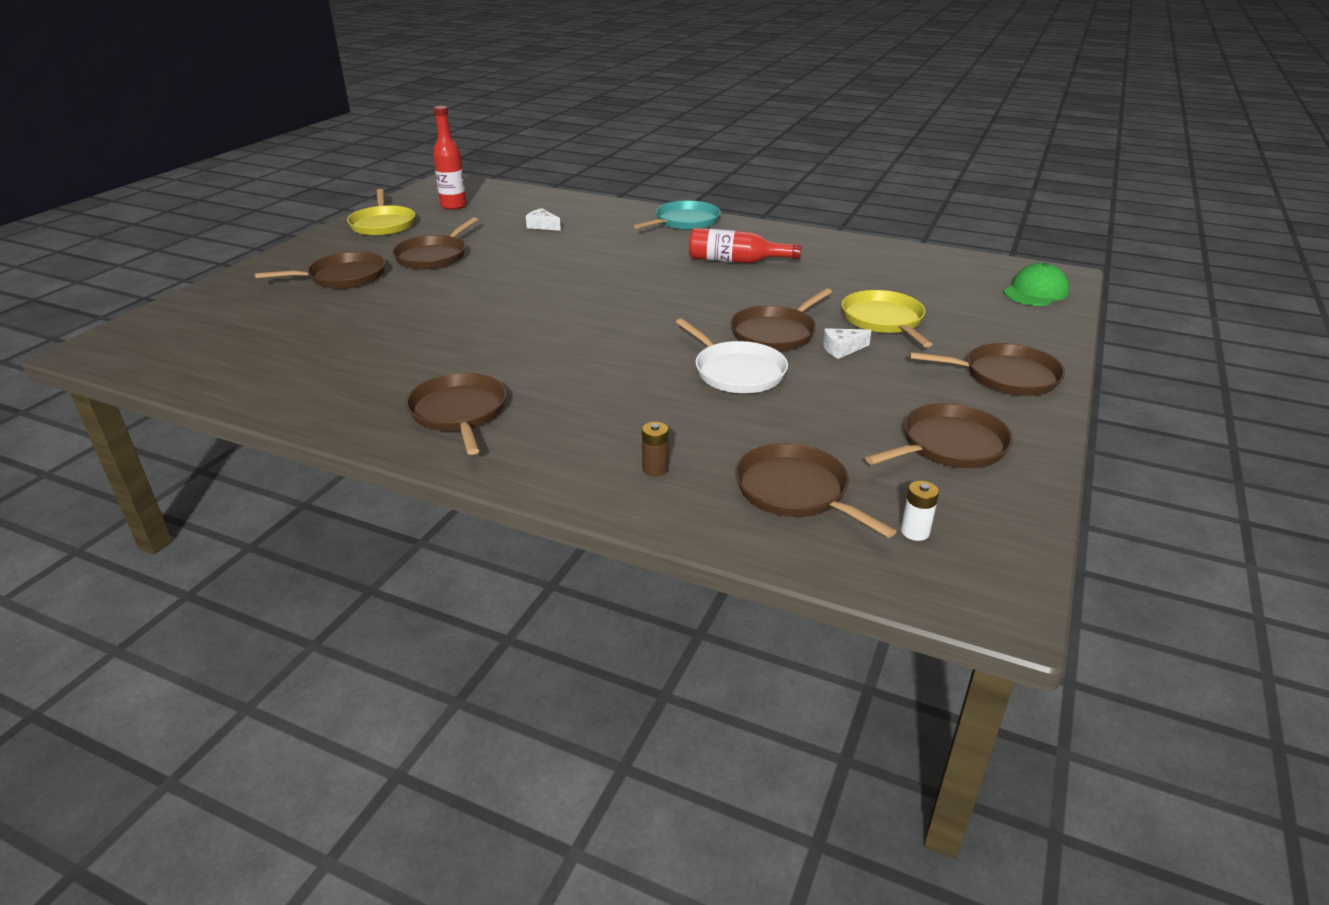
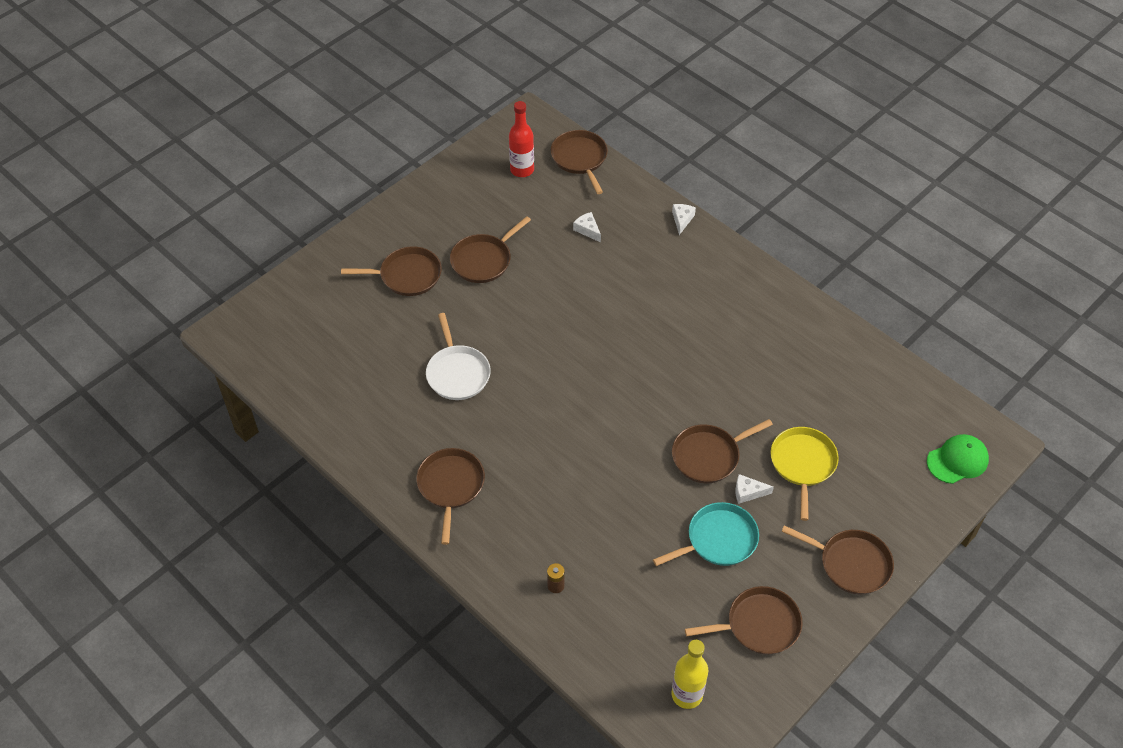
camera: 20 degrees right, 20 degrees up
yellow pan [347,189,415,236] -> none
turquoise pan [634,201,721,230] -> turquoise pan moved to [653,502,759,566]
white pan [676,318,788,393] -> white pan moved to [426,313,491,400]
red bottle [689,228,802,263] -> none
brown pan [735,443,896,538] -> brown pan moved to [551,130,608,194]
white battery [901,481,939,541] -> yellow bottle [672,640,708,709]
none -> white cheese [672,204,696,235]

